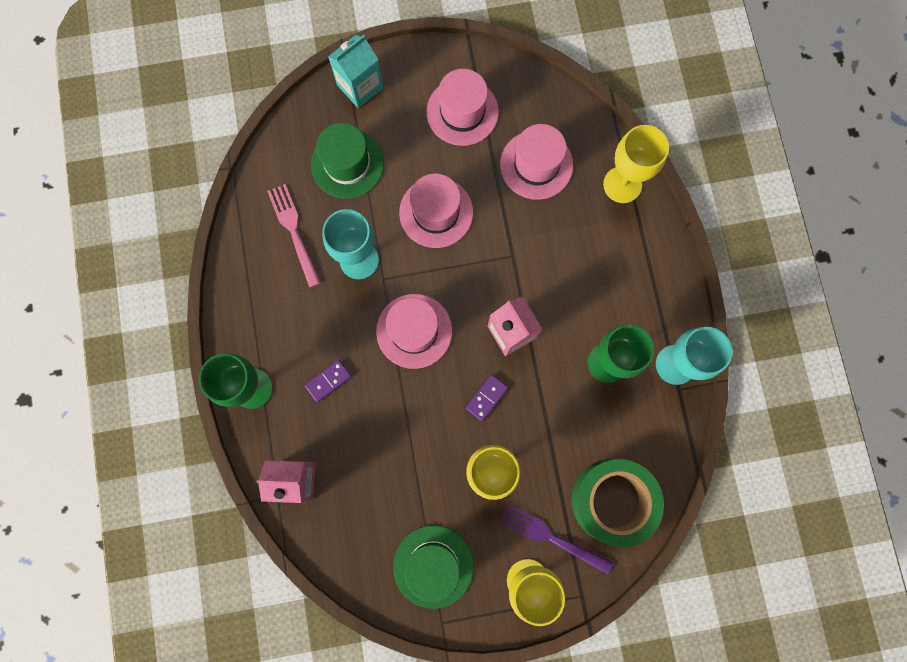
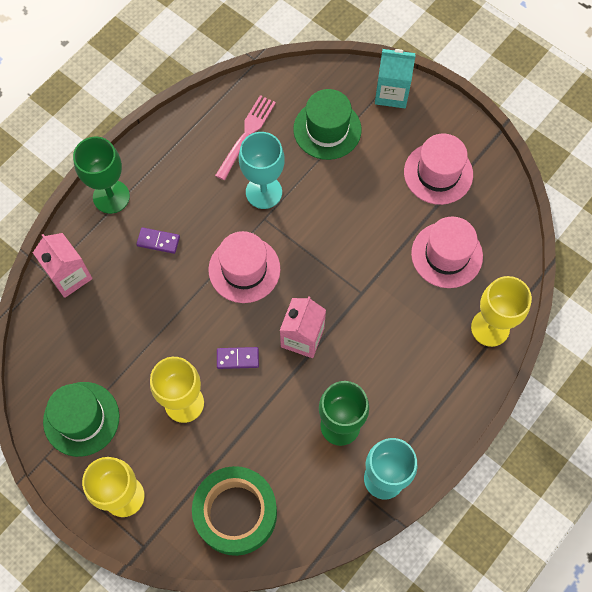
camera: 50 degrees right, 10 degrees down
pink hat [399,174,473,248] -> none
purple fork [499,503,613,574] -> none

